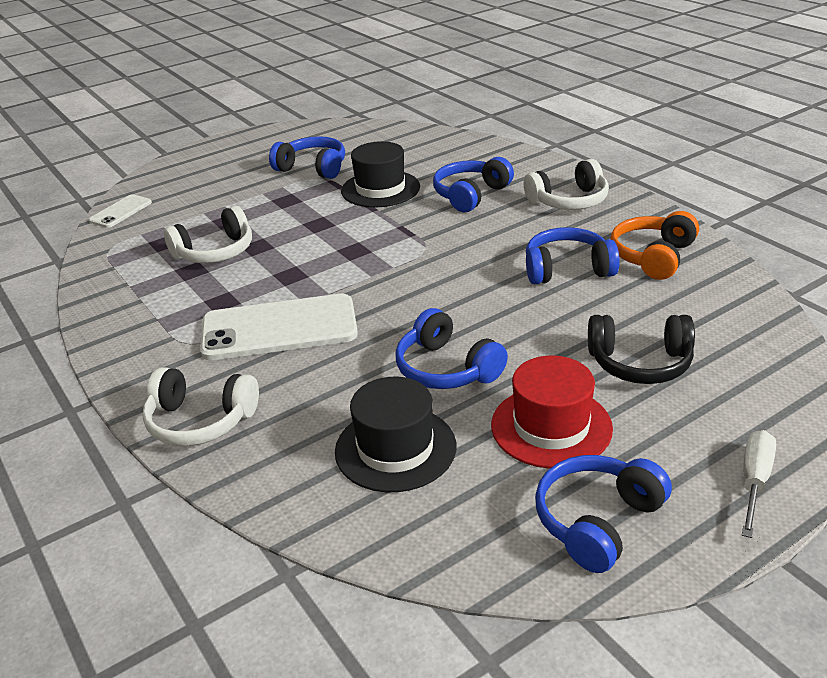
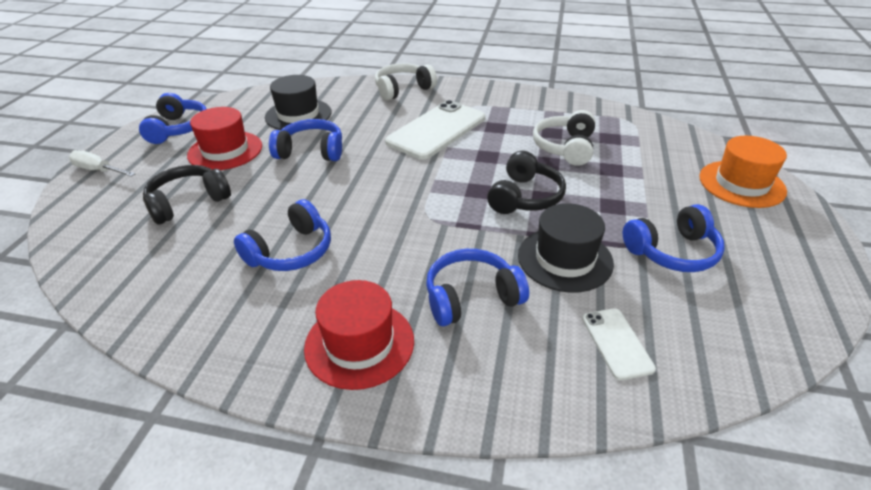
camera: 135 degrees right, 5 degrees up
white phone [89,194,152,228] -> white phone moved to [582,308,656,380]
blue headphones [433,157,514,212] -> blue headphones turned 105 degrees counterclockwise [426,249,529,326]
white headphones [524,159,609,210] -> red hat [304,280,414,390]
orange headphones [610,211,699,280] -> none
white screwdriver [742,430,776,538] -> white screwdriver turned 135 degrees clockwise [69,150,135,177]
none -> black headphones [487,151,566,214]
none -> orange hat [699,136,787,208]

